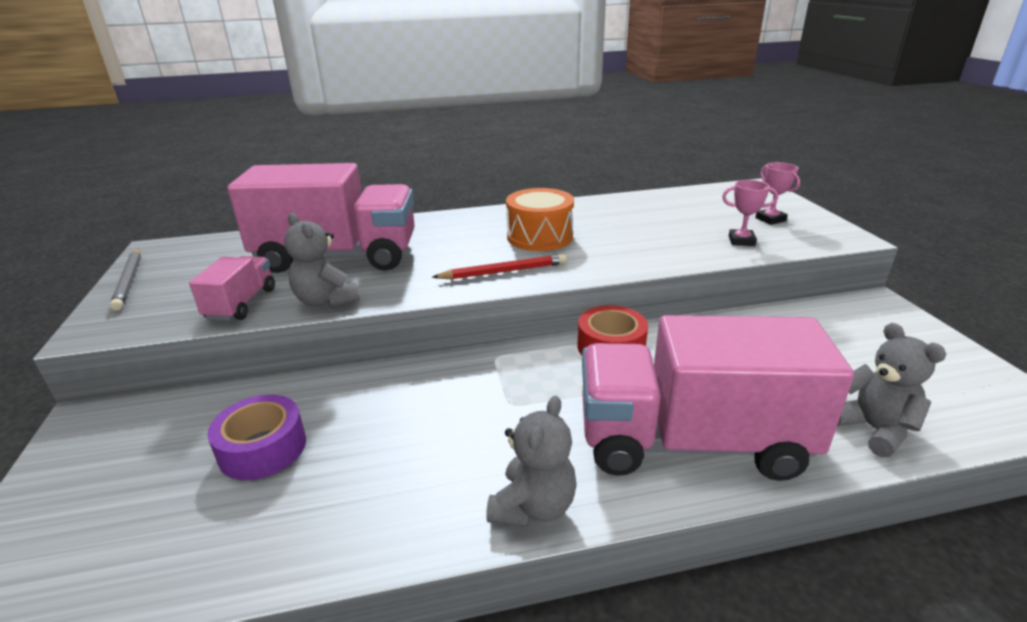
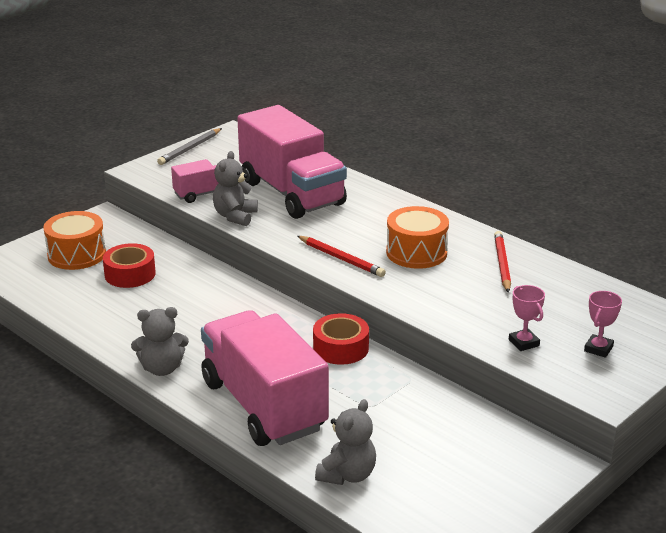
camera: 55 degrees right, 0 degrees up
purple tape [207,395,306,480] -> red tape [103,243,156,288]
none -> orange drum [43,211,106,270]
none -> red pencil [494,231,511,293]

